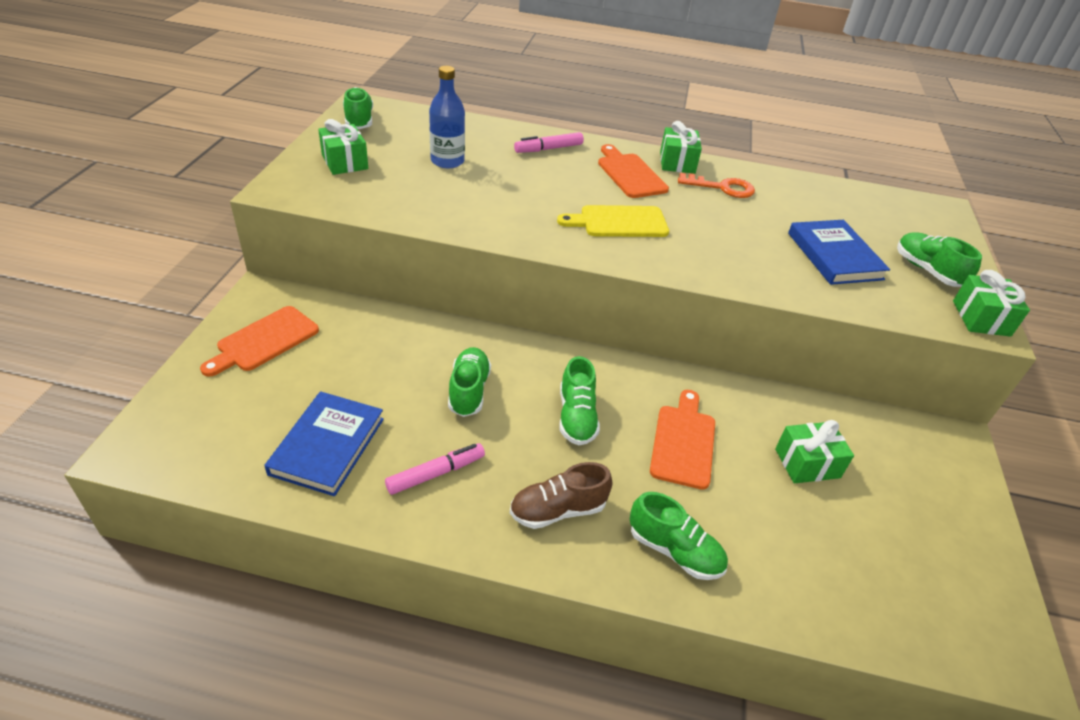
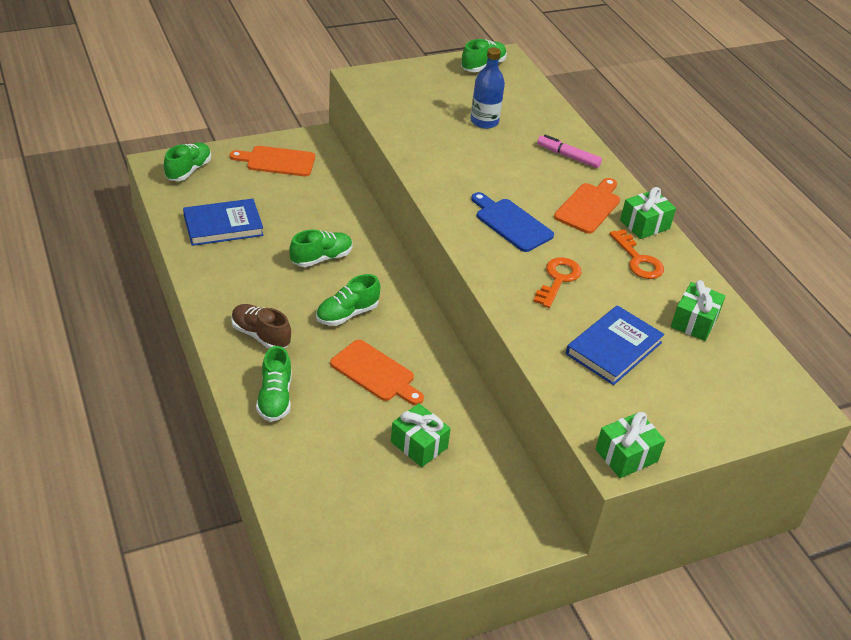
camera: 55 degrees right, 0 degrees up
green gift [318,119,368,175] -> green gift moved to [671,280,726,341]
pink marker [385,443,485,495] -> none
yellow cutting board [557,205,669,237] -> blue cutting board [471,192,554,252]
orange cutting board [650,390,715,490] -> orange cutting board turned 60 degrees clockwise [330,340,424,405]
green shoe [897,232,982,287] -> green shoe moved to [164,142,211,181]
none -> orange key [533,257,581,308]

